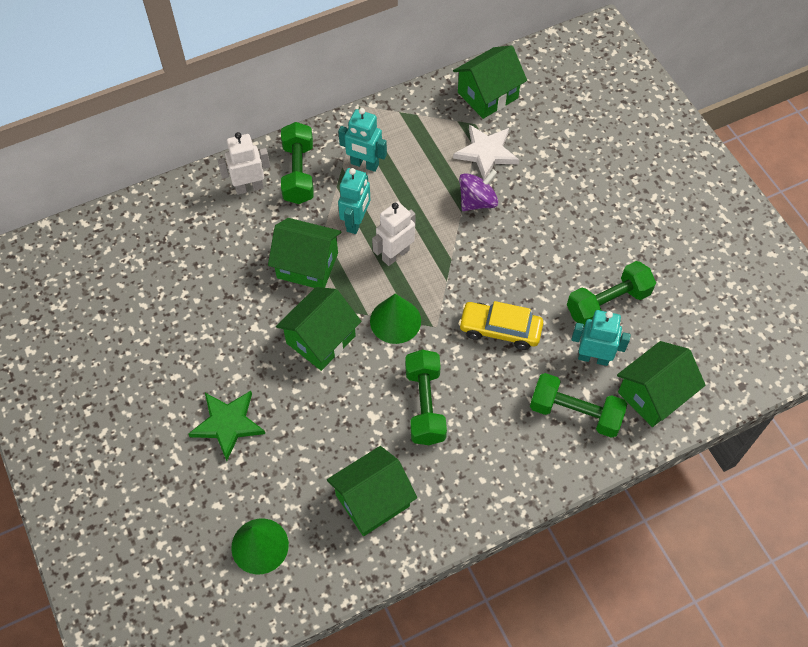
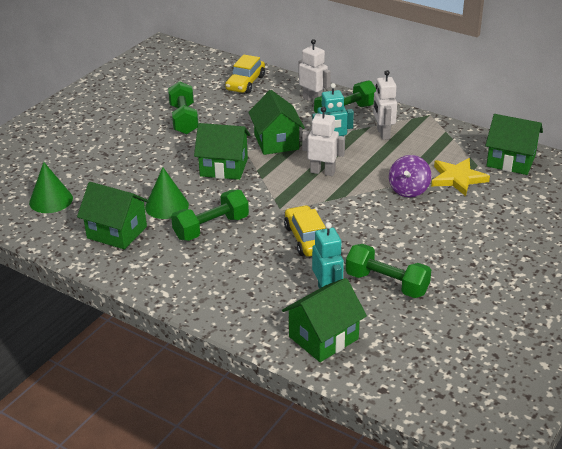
camera: 60 degrees right, 25 degrees down
green star [188,391,265,461] -> none
turquoise robot [338,108,387,172] -> white robot [373,70,397,140]
green cone [370,294,421,344] -> green cone moved to [145,167,189,219]
white star [453,124,519,180] -> yellow star [431,158,490,196]
purple spinning top [459,170,498,211] -> purple spinning top turned 90 degrees clockwise [389,155,431,197]
green dumbbell [530,373,627,438] -> green dumbbell moved to [168,81,198,134]
green house [617,341,705,427] -> green house turned 60 degrees counterclockwise [282,278,367,362]
none -> yellow car [225,54,265,94]

